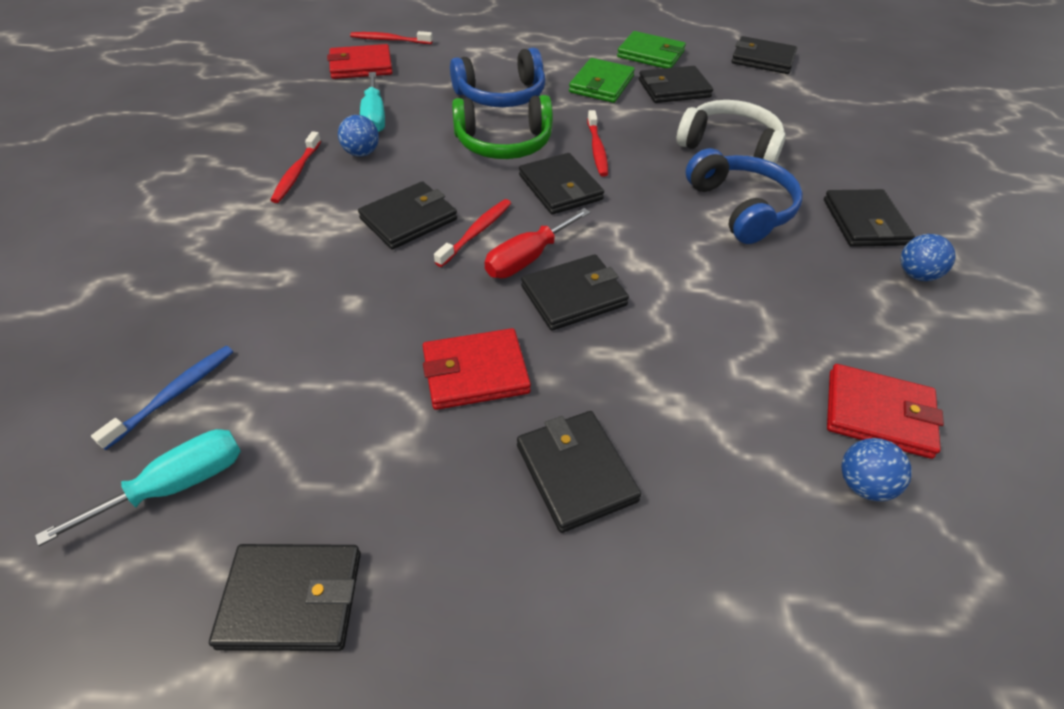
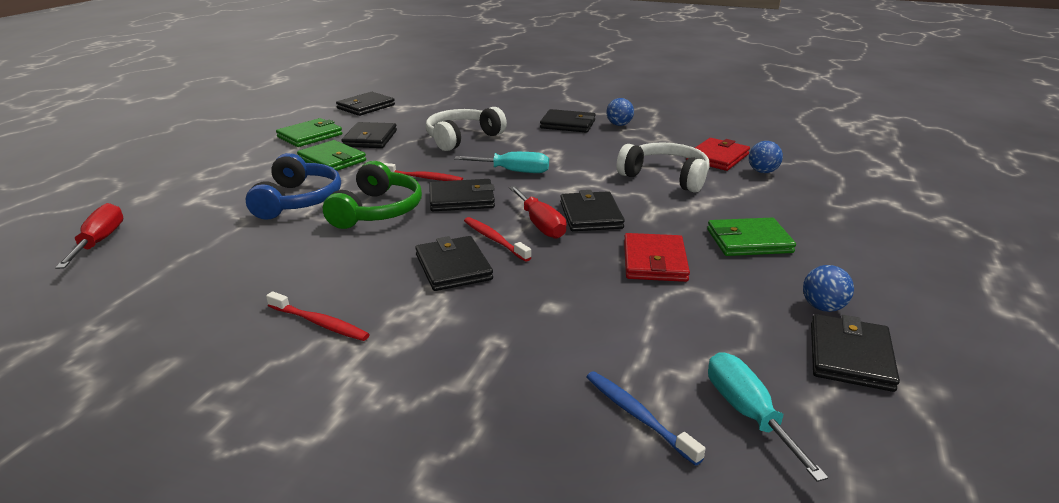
camera: 70 degrees left, 20 degrees down
red wallet [327,44,392,79] -> none
blue ball [338,115,379,157] -> blue ball moved to [803,265,854,312]
red toothbrush [350,31,433,44] -> red screwdriver [55,203,123,269]
turquoise screwdriver [360,72,385,133] -> turquoise screwdriver moved to [454,152,549,173]
black wallet [517,411,641,533] -> green wallet [707,218,796,256]
blue headphones [686,148,803,244] -> none
none -> white headphones [617,142,710,192]

